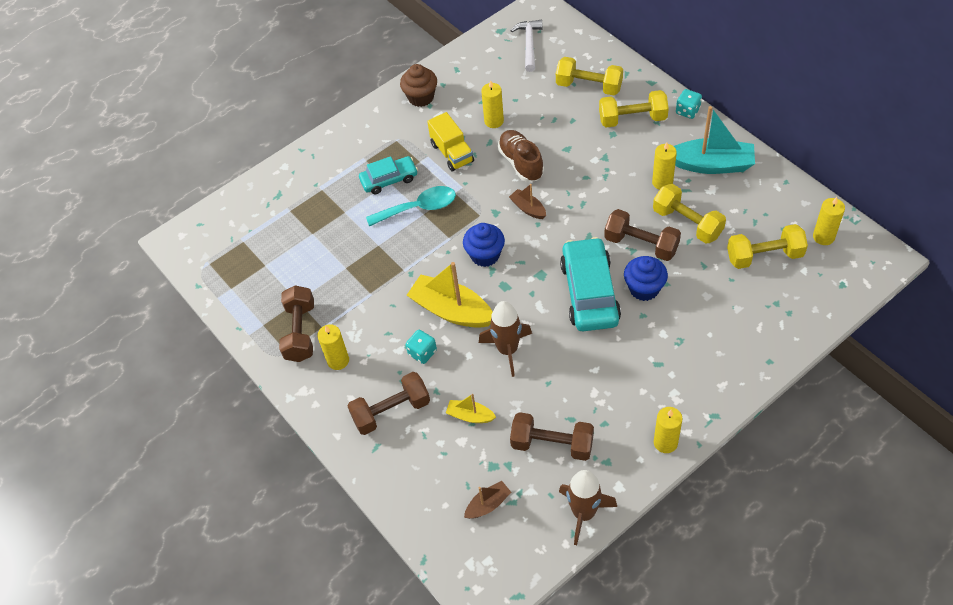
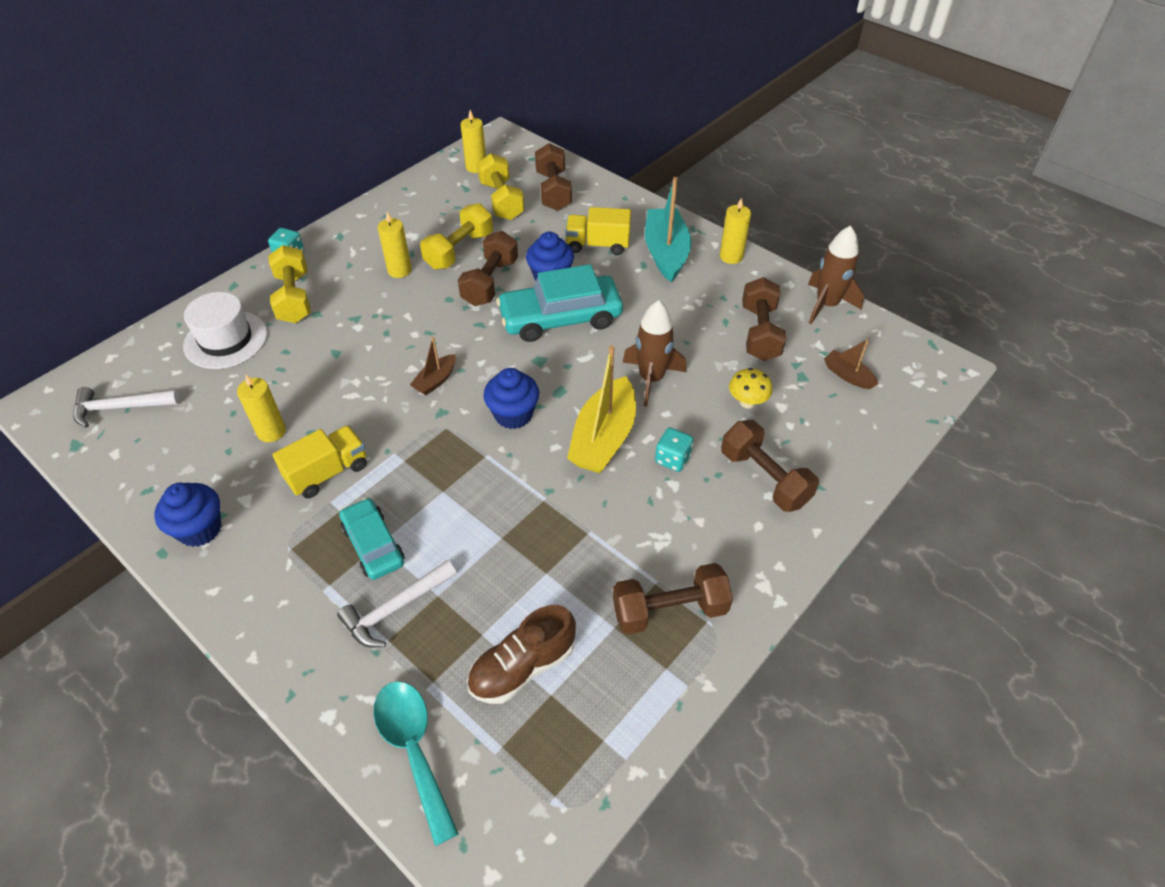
camera: 105 degrees left, 5 degrees down
yellow candle [317,324,349,370] -> none
turquoise spoon [366,186,456,226] -> turquoise spoon moved to [373,681,459,846]
brown cupcake [400,64,437,107] -> blue cupcake [155,483,221,547]
yellow boat [446,394,496,423] -> yellow mushroom [729,368,773,408]
brown shoe [498,130,544,182] -> brown shoe moved to [467,605,576,704]
yellow dumbbell [556,57,623,95] -> white hat [183,292,268,369]
turquoise boat [674,106,755,174] -> turquoise boat moved to [645,177,691,282]
none -> white hammer [337,560,457,647]
none -> brown dumbbell [535,143,572,211]
none -> yellow truck [565,207,631,255]

